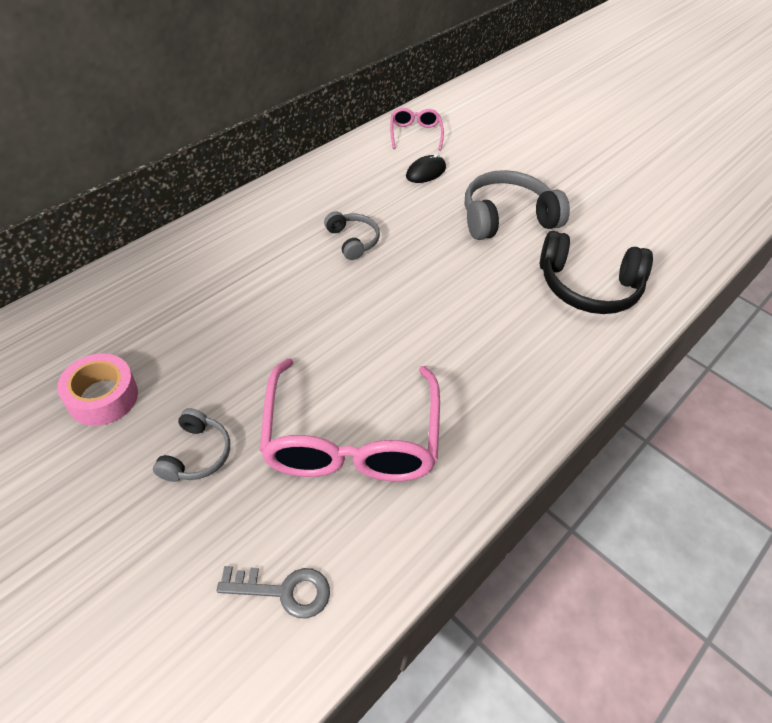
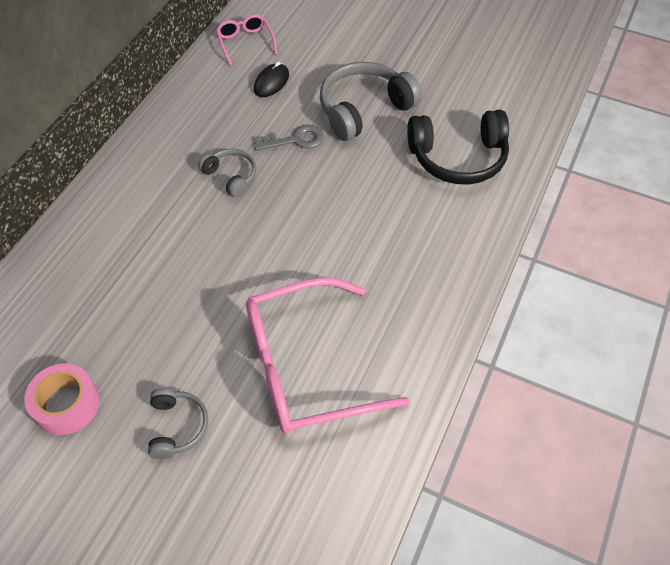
camera: 15 degrees left, 5 degrees up
grey key [216,566,330,619] -> grey key moved to [254,125,324,151]
pink glasses [260,358,440,481] -> pink glasses turned 90 degrees clockwise [246,277,410,434]

